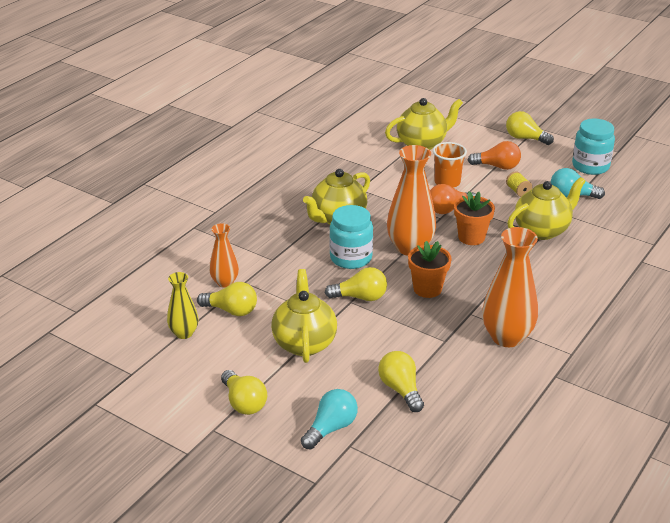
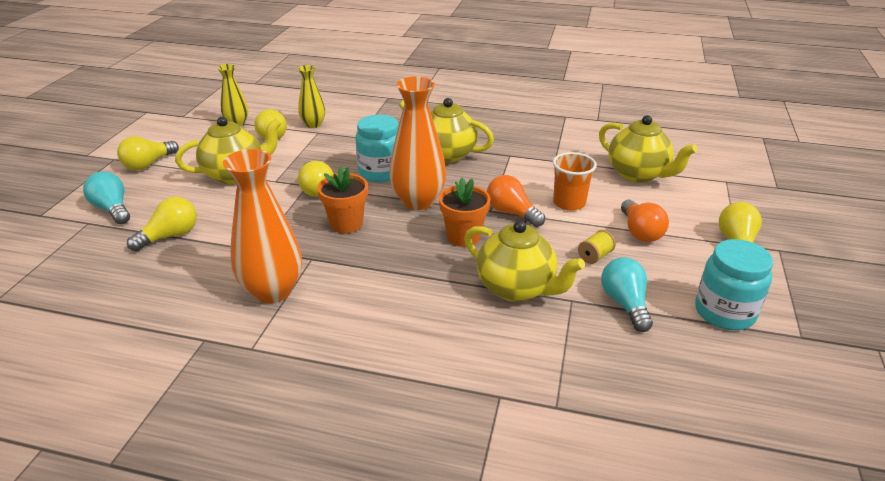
camera: 70 degrees right, 0 degrees up
orange vase [209,223,239,288] -> yellow vase [298,65,325,128]
turquoise light bulb [301,389,358,449] -> turquoise light bulb turned 150 degrees counterclockwise [83,172,130,224]

